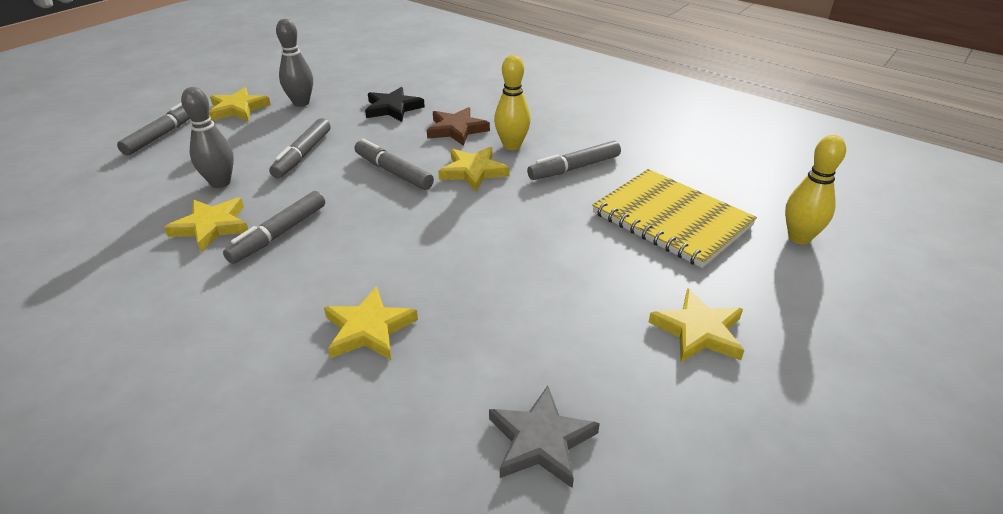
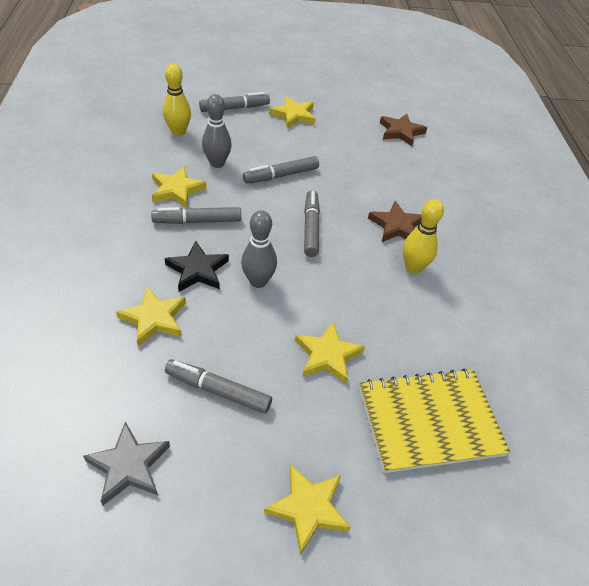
camera: 45 degrees right, 10 degrees up
grey bowling pin [276,19,313,107] -> grey bowling pin moved to [241,210,277,288]
black star [365,87,425,122] -> black star moved to [165,241,229,292]
yellow star [438,147,509,191] -> yellow star moved to [295,322,365,385]
grey marker [527,141,621,180] -> grey marker moved to [165,359,272,414]
yellow notebook [592,169,757,268] -> yellow notebook turned 75 degrees clockwise [359,368,510,473]
yellow bowling pin [785,135,846,244] -> yellow bowling pin moved to [163,63,191,136]
none -> brown star [380,114,427,146]

